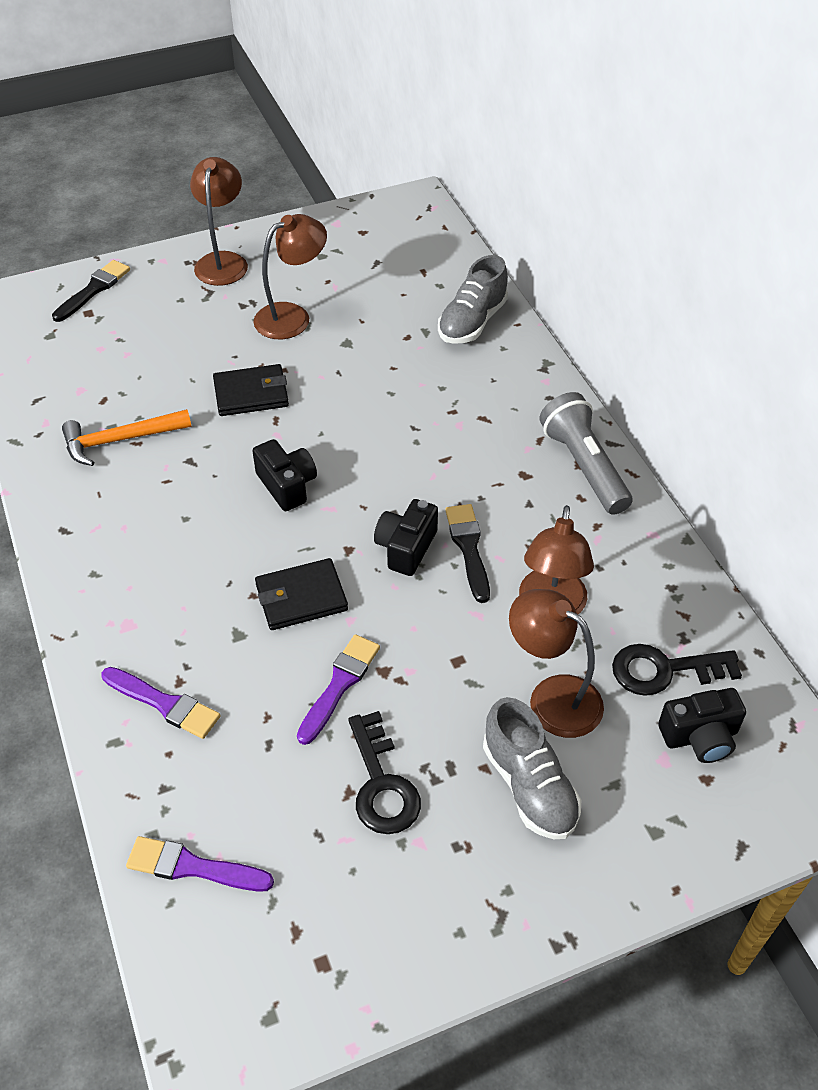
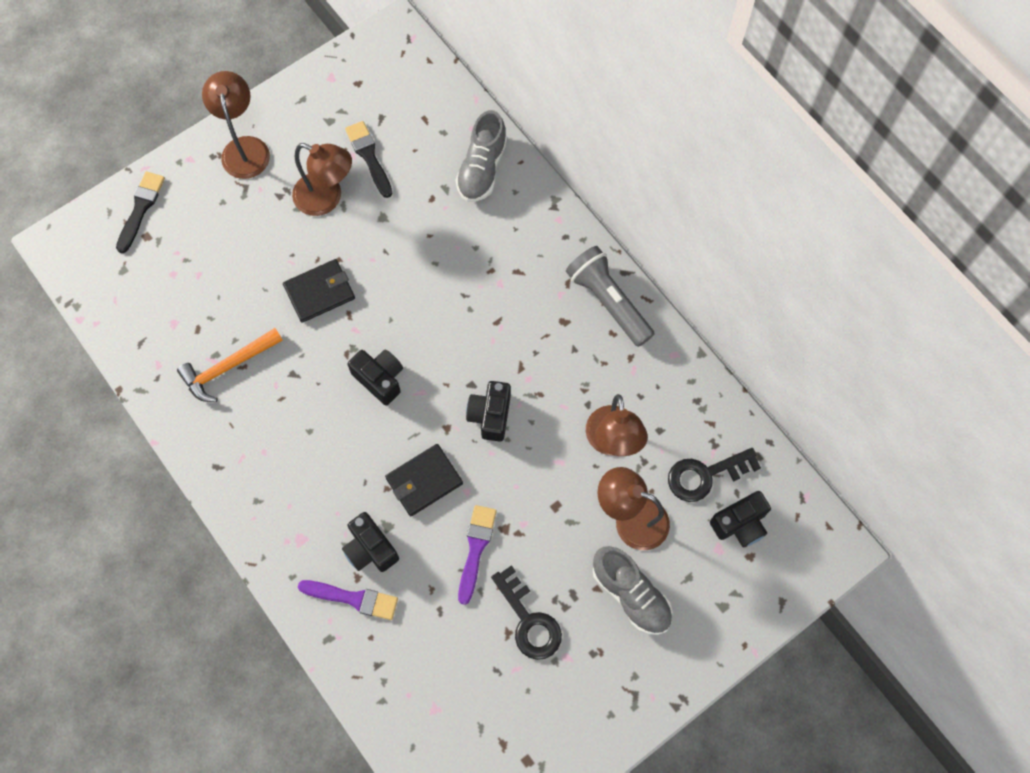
camera: 15 degrees left, 20 degrees up
purple brush [126,836,274,892] -> none
brown lamp [254,214,327,339] -> brown lamp turned 75 degrees clockwise [292,143,352,216]
black brush [445,504,490,603] -> black brush moved to [345,121,393,198]
none -> black camera [342,512,399,572]

